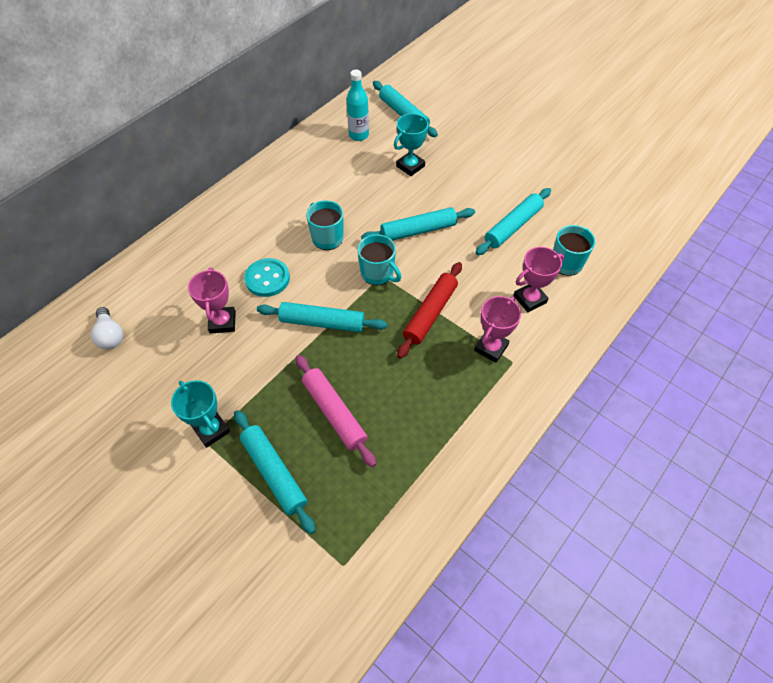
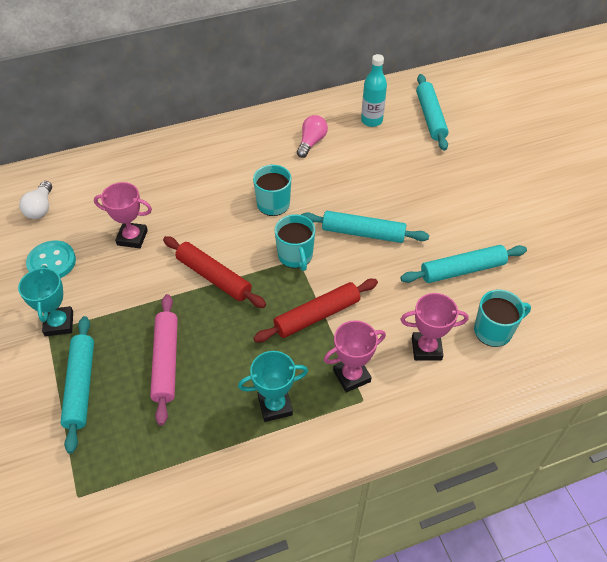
camera: 30 degrees right, 5 degrees down
pink trophy [188,268,236,334] -> pink trophy turned 75 degrees clockwise [94,182,152,248]
turquoise button [244,258,290,297] -> turquoise button moved to [26,241,76,278]
turquoise rolling pin [257,302,387,332] -> red rolling pin [163,236,266,308]
turquoise trophy [394,113,430,176] -> turquoise trophy moved to [238,351,308,422]
none -> pink light bulb [297,115,328,158]

